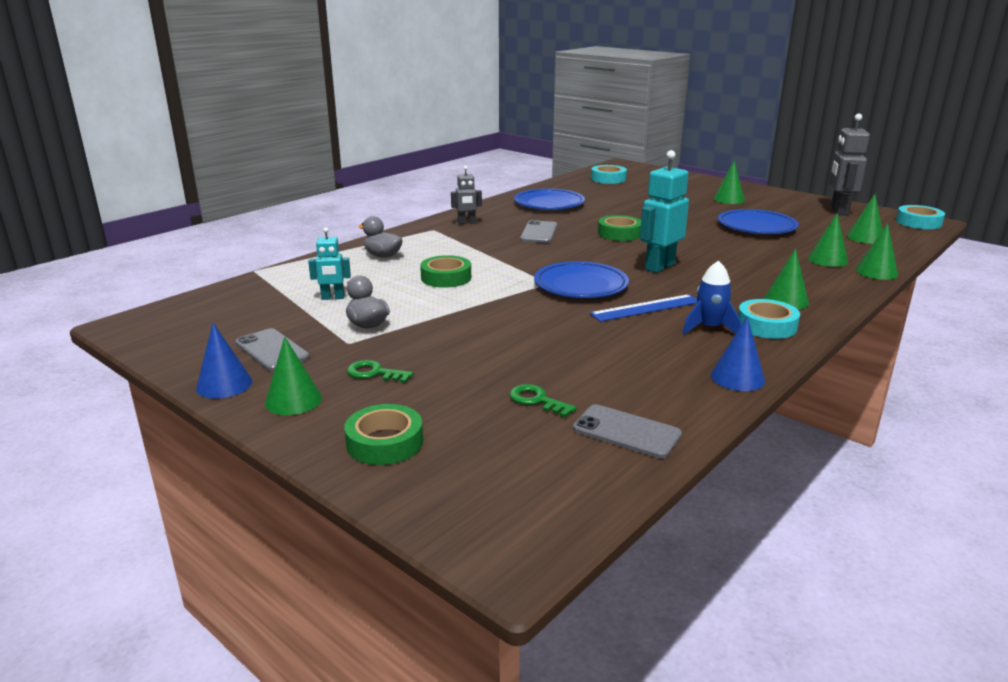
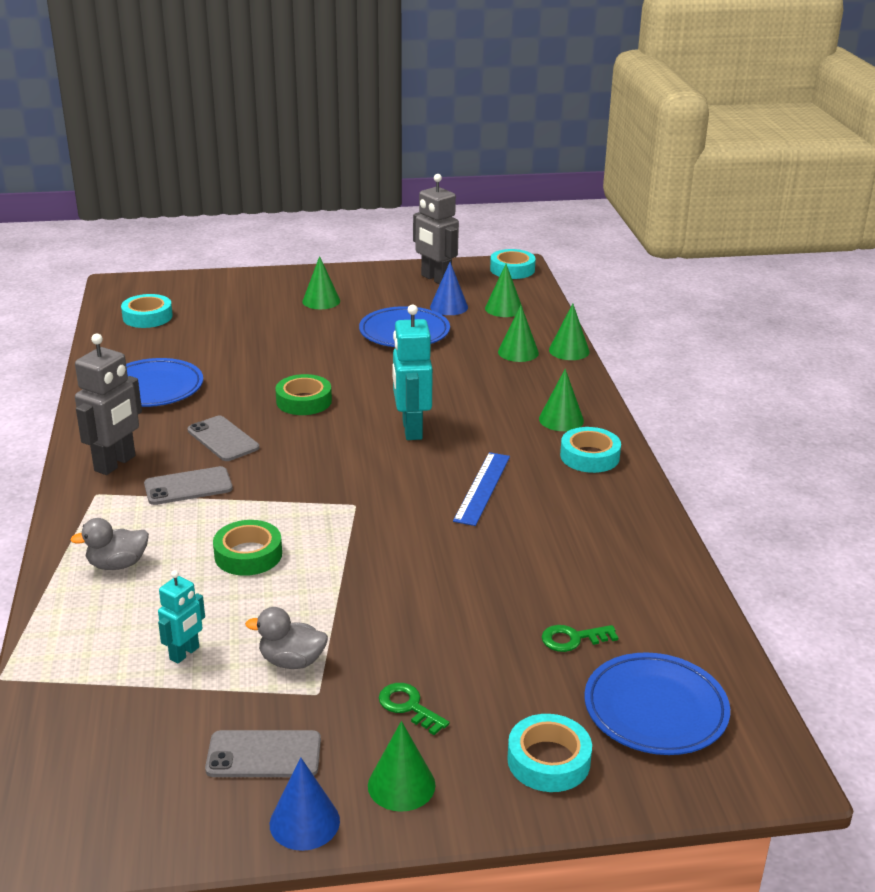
camera: 50 degrees left, 5 degrees up
green tape [344,404,423,465] -> turquoise tape [507,714,592,792]
green key [347,360,413,383] -> green key turned 75 degrees clockwise [379,683,449,735]
grey robot [451,166,482,224] -> grey robot [75,334,142,475], size x1.74
blue plate [534,261,629,298] -> blue plate moved to [584,652,730,755]
grey phone [573,404,682,459] -> grey phone moved to [144,466,233,505]
blue rocket [682,261,741,334] -> none
blue cone [711,316,765,391] -> blue cone moved to [430,262,468,315]

